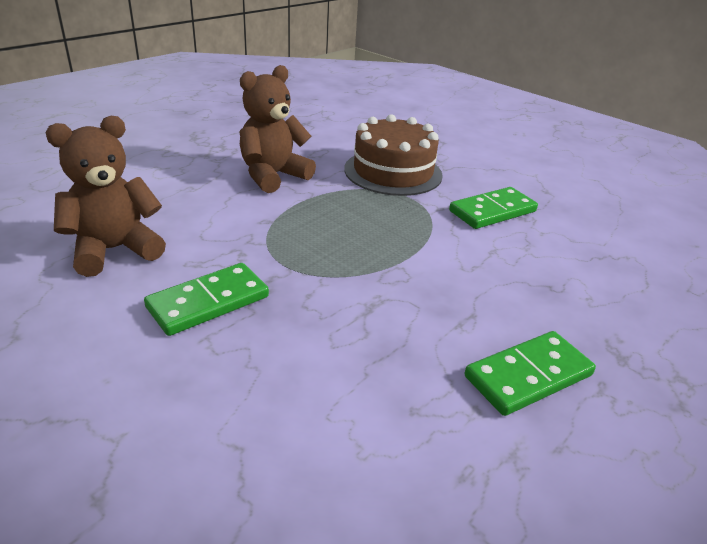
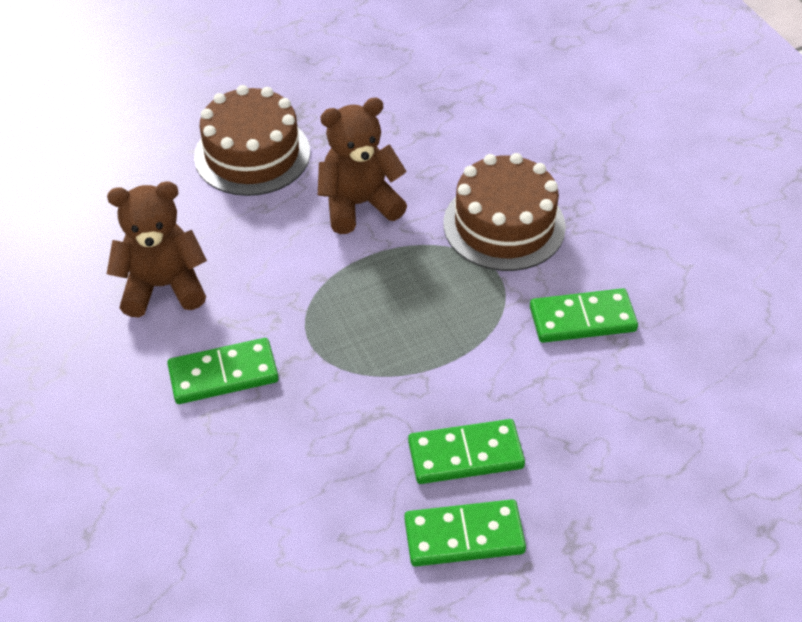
camera: 25 degrees right, 15 degrees up
none -> brown cake [194,85,310,196]
none -> green domino [408,419,525,484]

